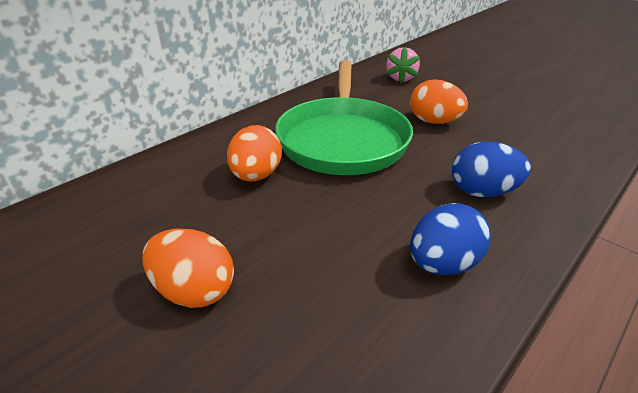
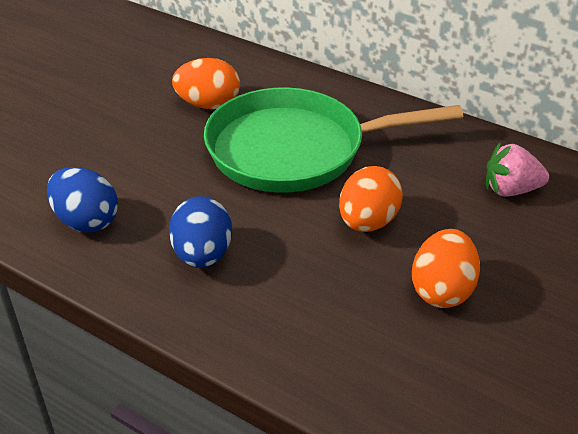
camera: 80 degrees right, 5 degrees up
orange egg [142,228,234,308] -> orange egg moved to [412,229,480,308]

